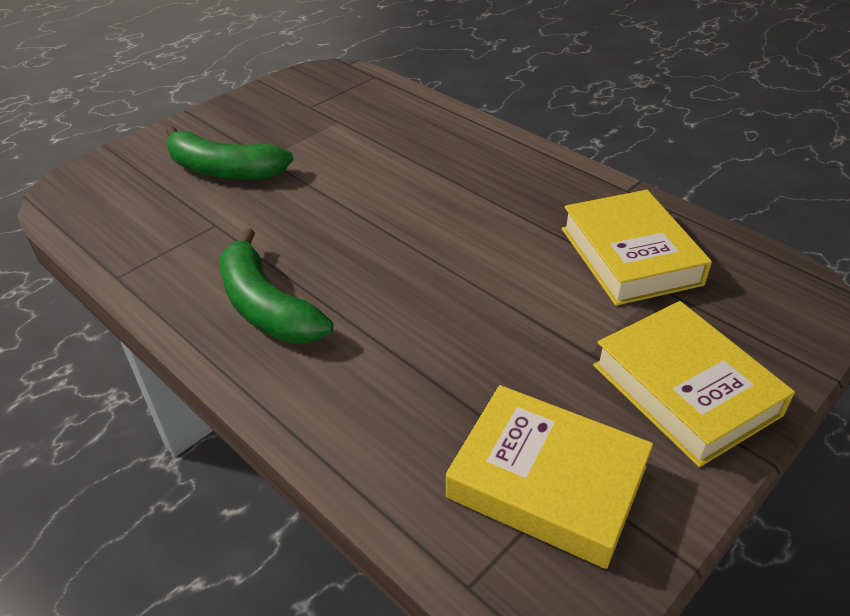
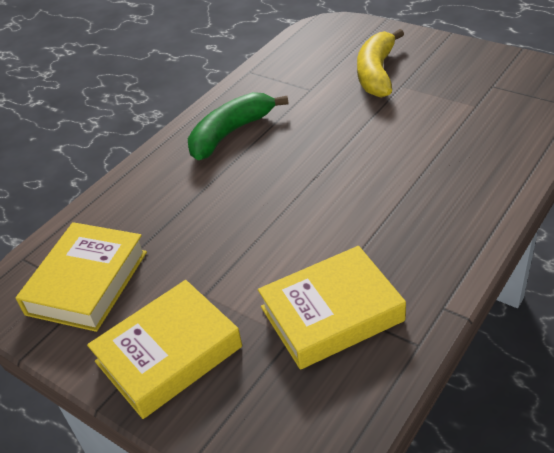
camera: 85 degrees right, 0 degrees up
green banana [166,126,294,180] -> yellow banana [357,29,404,98]

